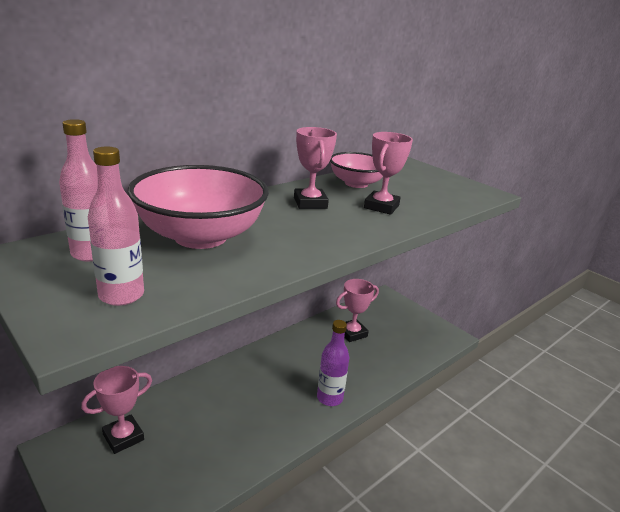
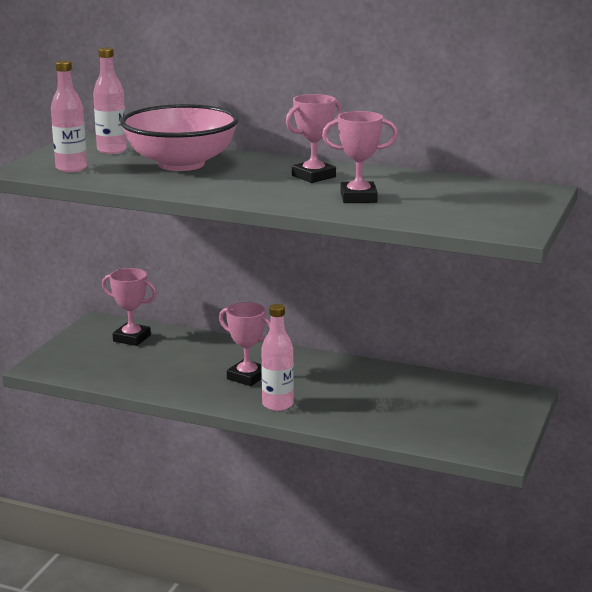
camera: 65 degrees right, 5 degrees down
purple bottle [317,320,349,406] -> pink bottle [261,304,294,411]
pink bowl [330,152,383,188] -> none
pink trophy [336,279,379,342] -> pink trophy moved to [219,302,270,386]

